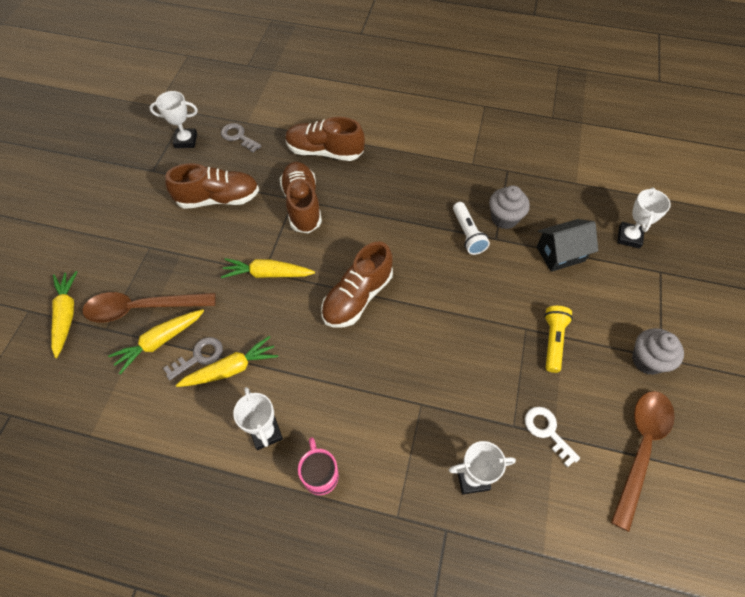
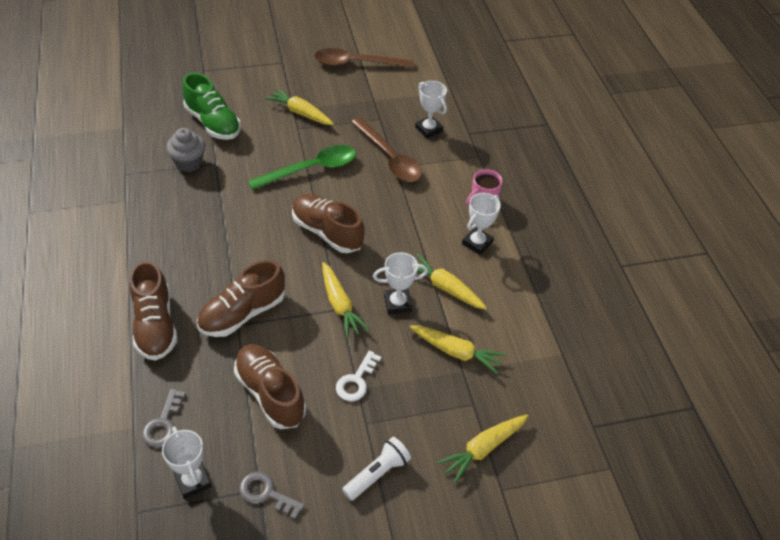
camera: 120 degrees left, 10 degrees down
brown spoon [82,292,216,323] -> brown spoon moved to [351,117,422,182]
grey key [163,337,223,380] -> grey key moved to [240,471,305,519]
brown shoe [321,242,393,327] -> brown shoe turned 150 degrees counterclockwise [292,194,365,253]
white flashlight [453,202,490,255] -> white flashlight moved to [342,437,411,501]
white key [525,407,580,467] -> white key moved to [336,351,382,401]
black house [537,219,598,272] -> green shoe [182,73,241,140]
yellow flashlight [544,306,573,373] -> yellow carrot [265,88,334,125]
white trophy [617,188,671,249] -> white trophy moved to [373,252,428,314]
grey cupcake [632,328,684,375] -> none
none -> green spoon [248,145,356,190]

